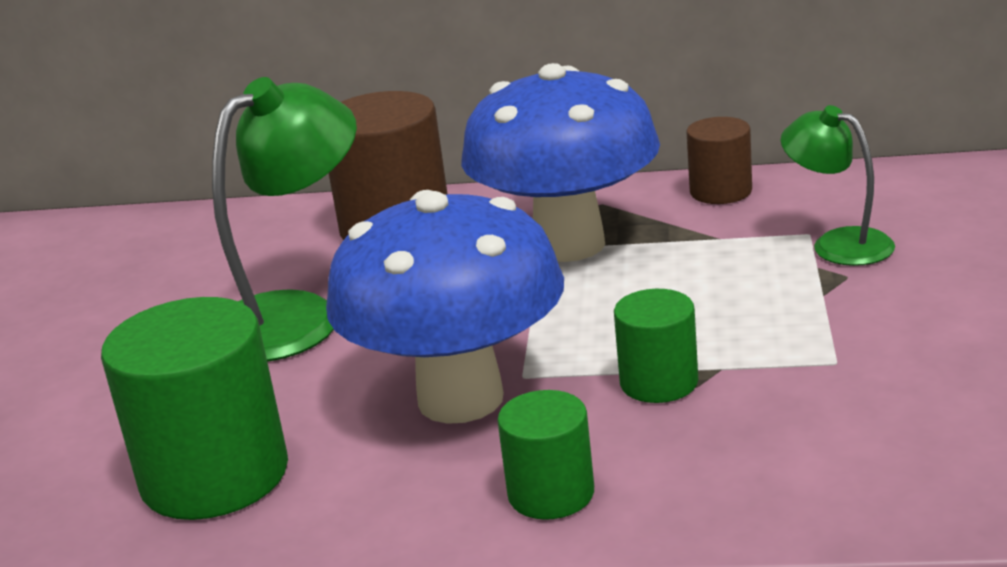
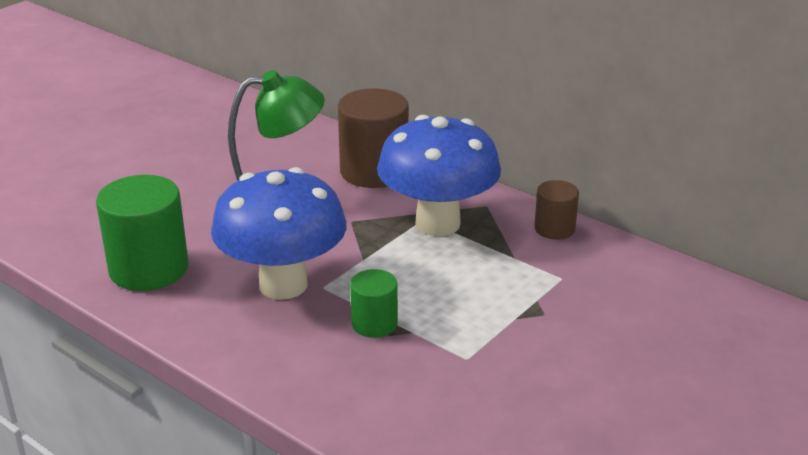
camera: 30 degrees right, 5 degrees up
green cylinder [497,390,594,520] -> none
green lamp [781,105,895,266] -> none

